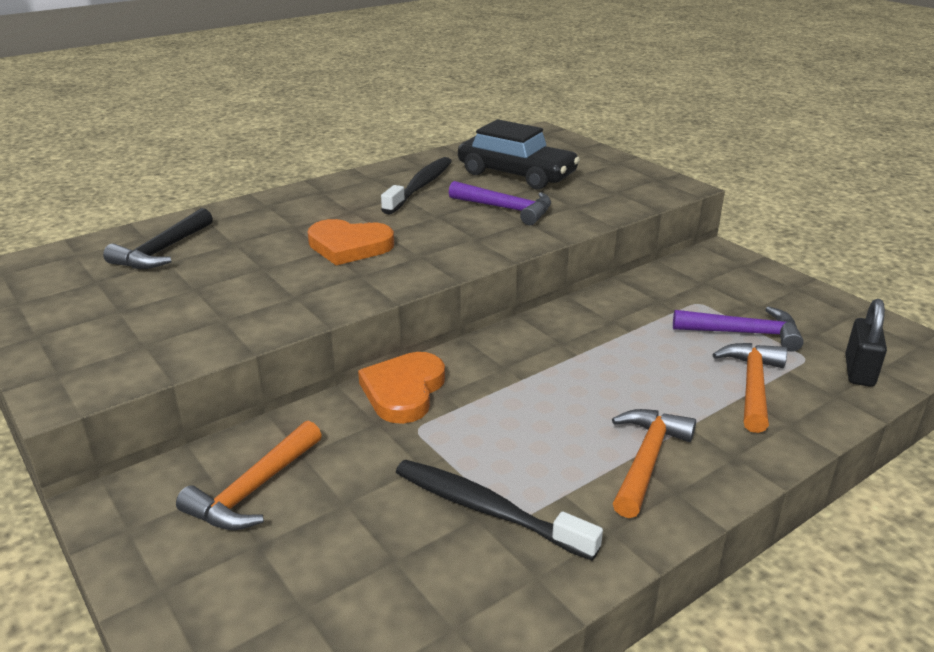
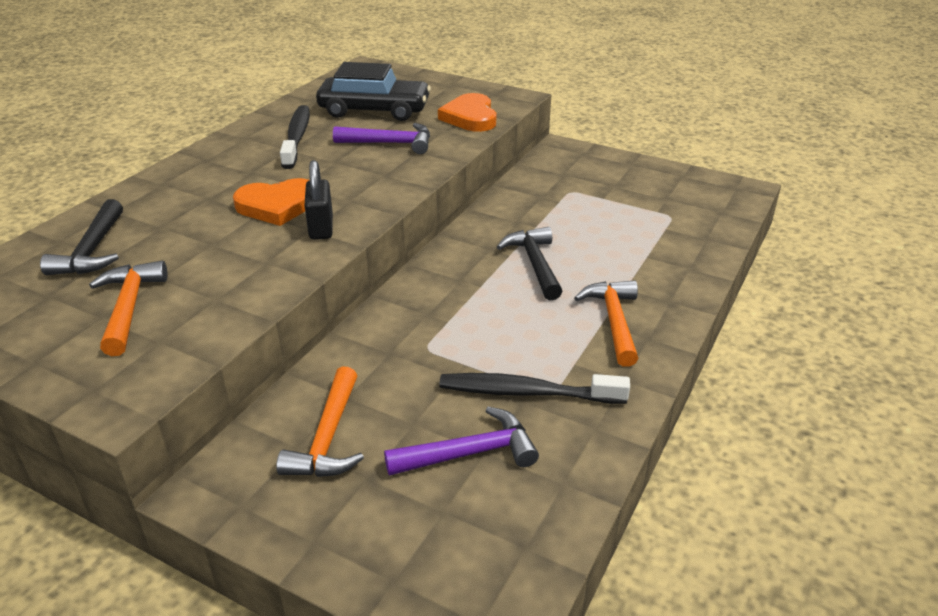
camera: 25 degrees left, 5 degrees up
orange heart [358,352,445,424] -> orange heart moved to [438,93,496,132]
purple hammer [673,306,804,352] -> purple hammer moved to [384,407,539,476]
orange hammer [712,343,787,433] -> orange hammer moved to [89,261,168,356]
black padlock [845,299,887,387] -> black padlock moved to [304,160,333,240]
none -> black hammer [497,227,563,300]

